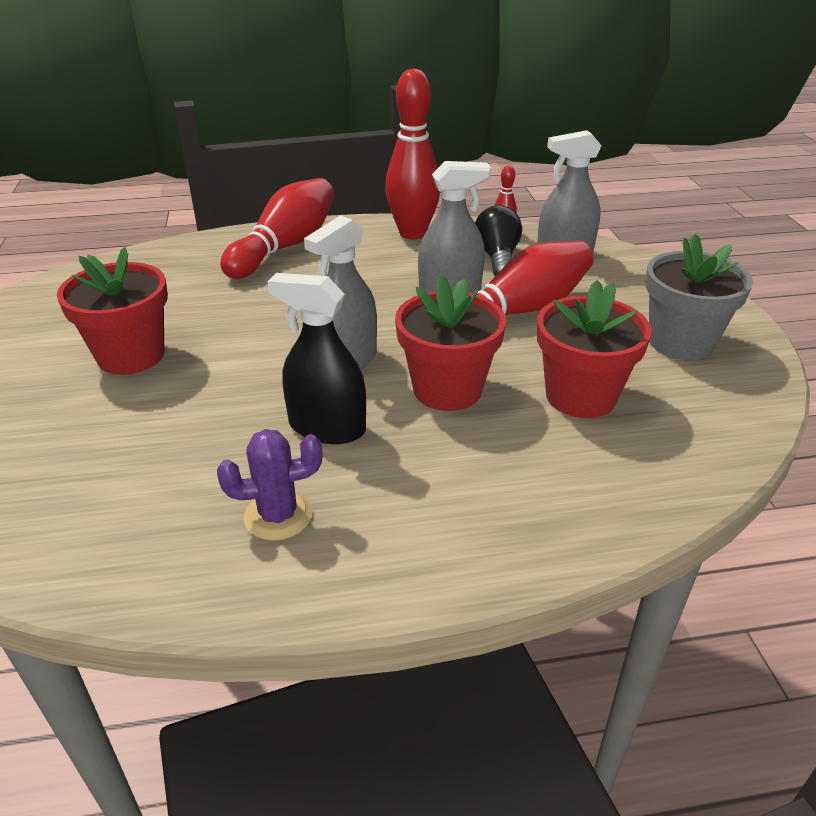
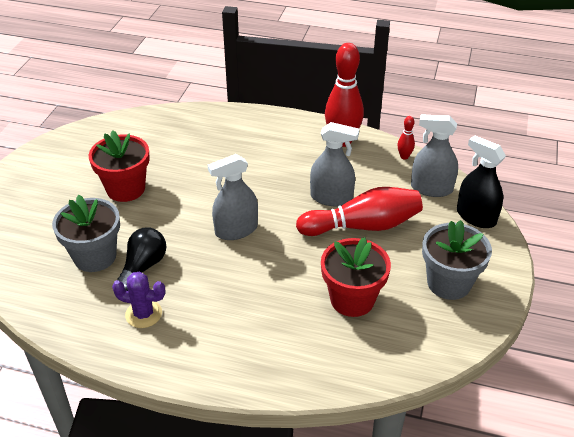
camera: 25 degrees right, 5 degrees up
red bowling pin [220,178,334,279] -> none
black spray bottle [267,273,366,444] -> black spray bottle moved to [457,135,506,228]
red flower pot [395,275,506,411] -> none
black light bulb [475,205,522,276] -> black light bulb moved to [117,227,166,291]
none -> grey flower pot [52,195,120,272]

